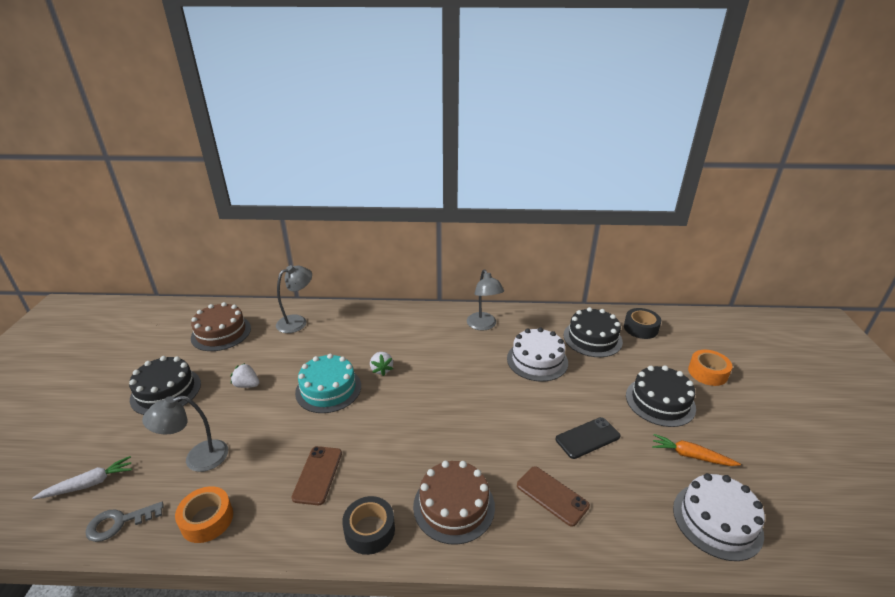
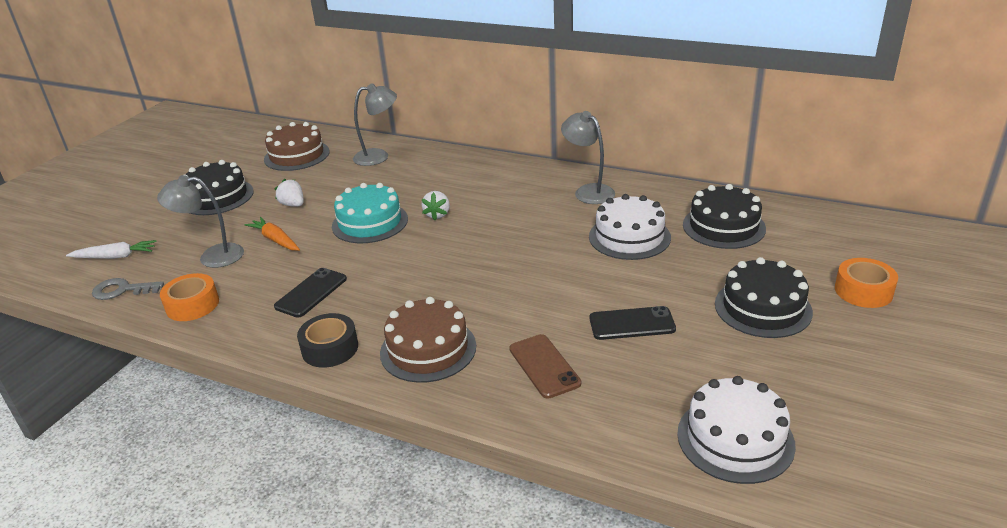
camera: 25 degrees right, 0 degrees up
brown phone [291,446,342,505] -> black phone [274,268,347,318]
grey lamp [467,269,504,330] -> grey lamp turned 135 degrees clockwise [561,111,615,204]
black tape [624,308,661,339] -> none
orange carrot [652,434,741,466] -> orange carrot moved to [245,217,300,251]

